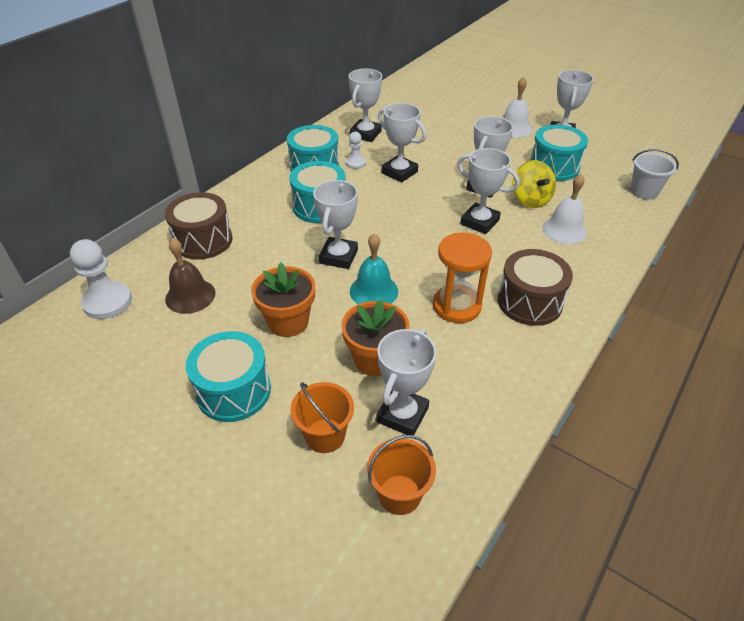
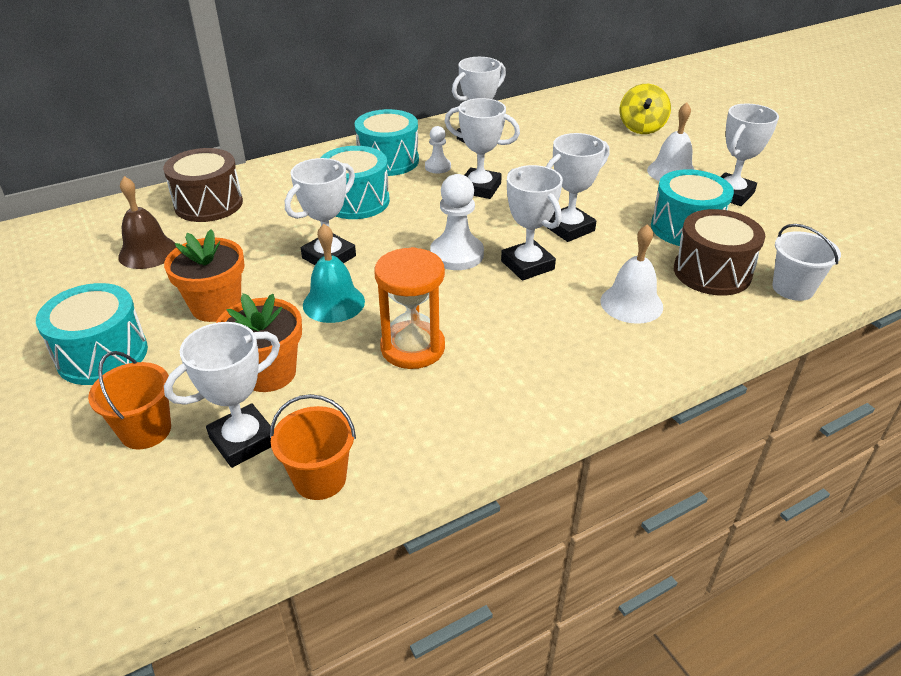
camera: 25 degrees right, 5 degrees down
white pawn [70,239,132,319] -> white pawn moved to [430,174,484,270]
orange bucket [367,435,436,515] -> orange bucket moved to [270,394,356,500]
white trophy [378,103,427,183] -> white trophy turned 45 degrees counterclockwise [445,98,520,199]
brown drum [498,249,573,326] -> brown drum moved to [674,209,765,296]
yellow spinning top [512,160,556,208] -> yellow spinning top moved to [620,84,671,134]

